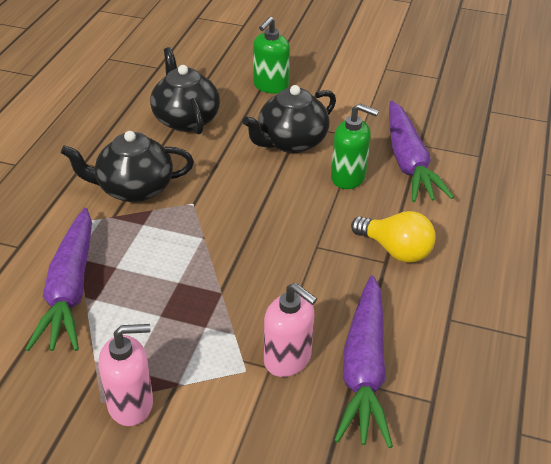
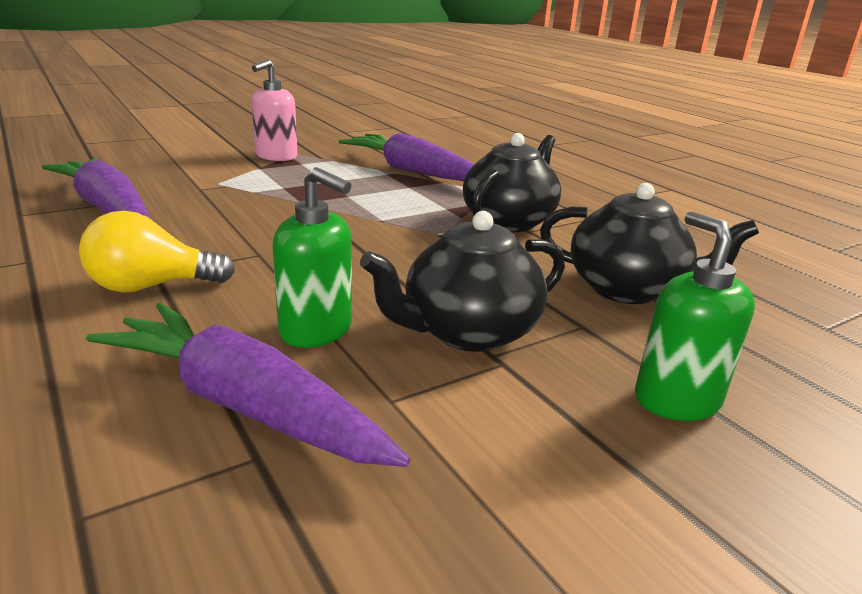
camera: 130 degrees right, 15 degrees down
black teapot [242,85,336,153] -> black teapot turned 120 degrees counterclockwise [360,211,565,352]
pink soap dispenser [264,283,317,377] -> none
green soap dispenser [331,103,379,189] -> green soap dispenser turned 120 degrees counterclockwise [272,167,352,348]

